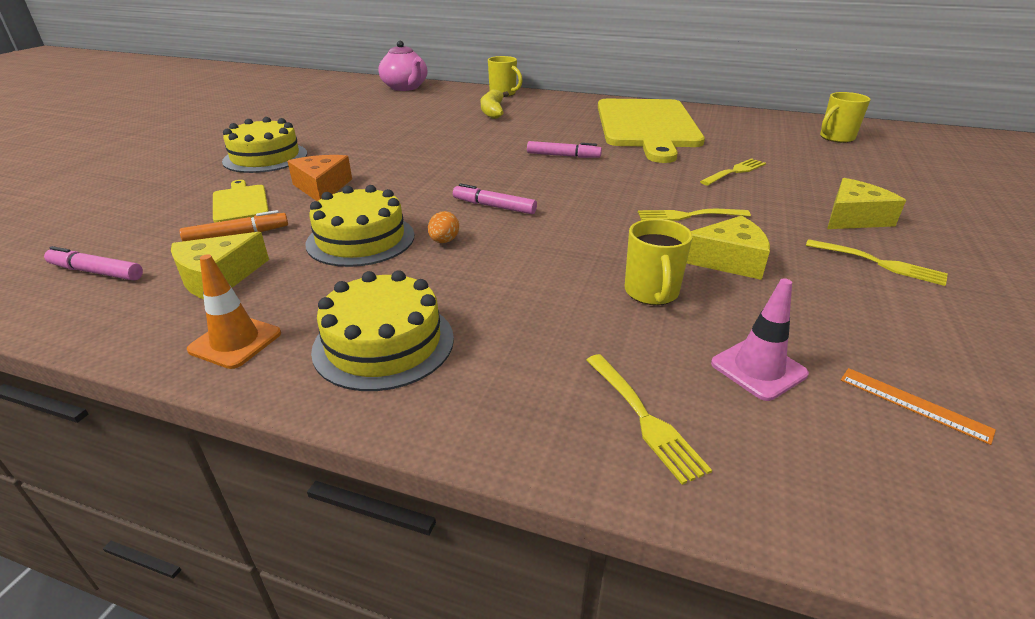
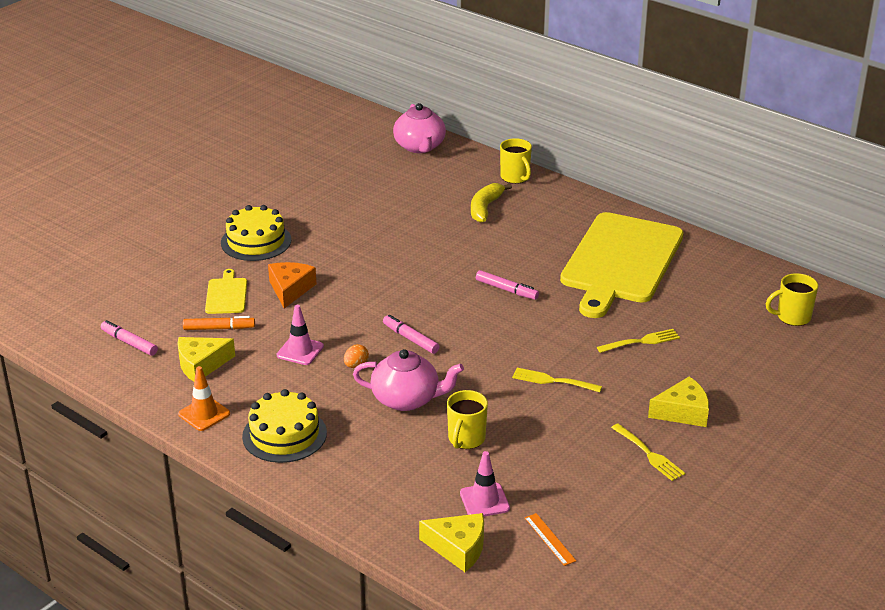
camera: 20 degrees right, 0 degrees up
yellow cake [305,185,414,267] -> pink traffic cone [277,305,324,365]
yellow fork [586,354,712,485] -> none
yellow cheese [687,216,770,280] -> yellow cheese moved to [419,513,484,572]
none -> pink teapot [353,349,464,411]

